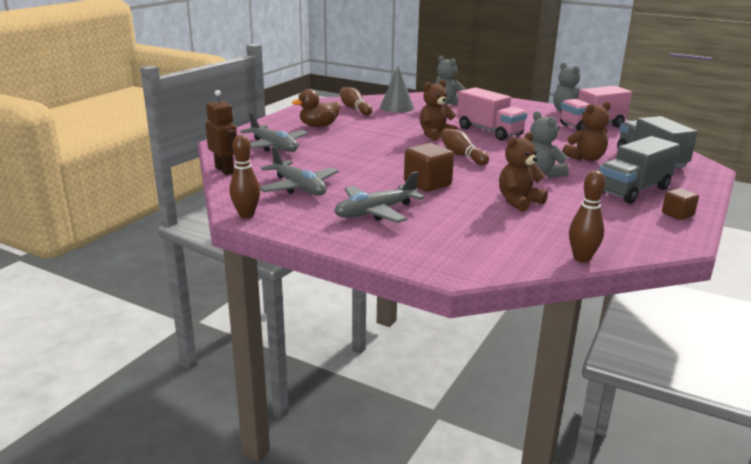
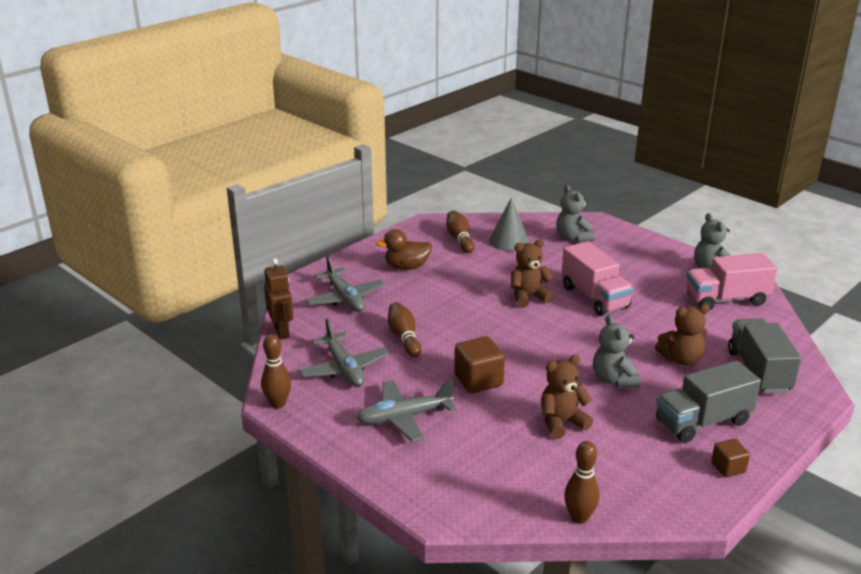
camera: 15 degrees right, 5 degrees up
brown bowling pin [440,129,489,165] -> brown bowling pin moved to [388,302,422,357]

